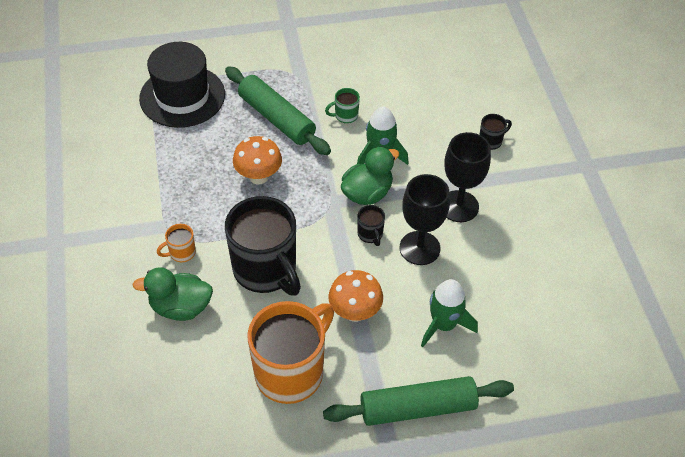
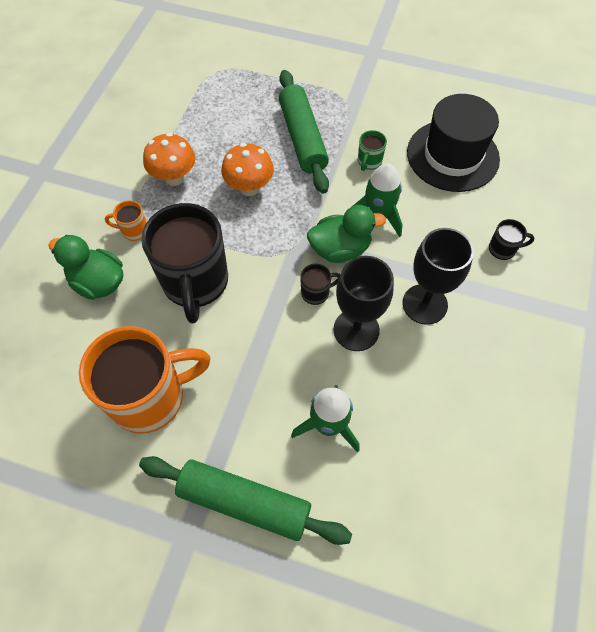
camera: 30 degrees right, 10 degrees up
black hat [139,42,225,128] -> black hat moved to [407,94,500,192]
green mug [325,88,360,123] -> green mug turned 75 degrees counterclockwise [358,130,387,171]
orange mushroom [329,270,383,322] -> orange mushroom moved to [143,133,195,186]
black mug [358,205,385,246] -> black mug turned 120 degrees counterclockwise [300,264,340,305]

